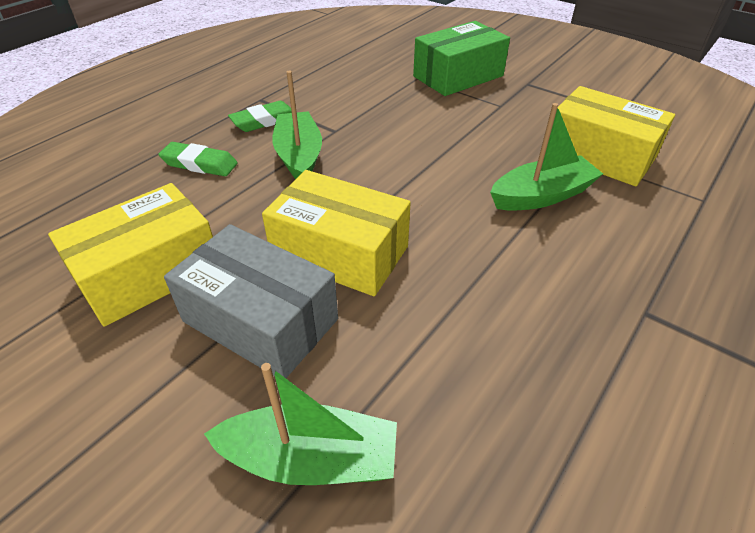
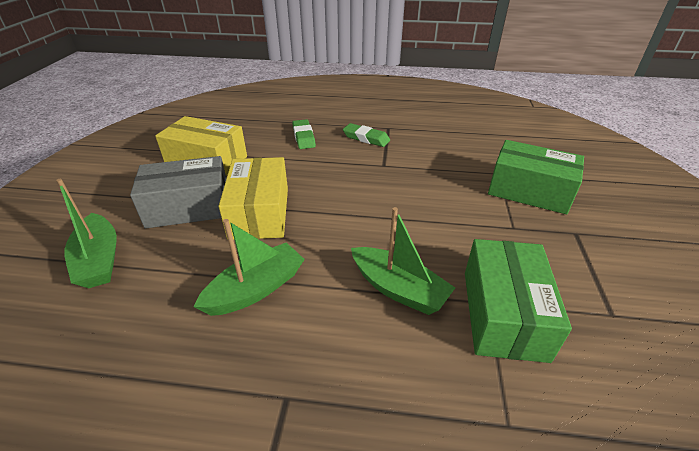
camera: 60 degrees right, 5 degrees down
grey box [164,224,338,378] -> grey box turned 75 degrees clockwise [130,156,226,228]
green boat [272,71,322,179] -> green boat moved to [194,219,305,316]
yellow box [558,86,675,186] -> green box [465,239,572,363]

